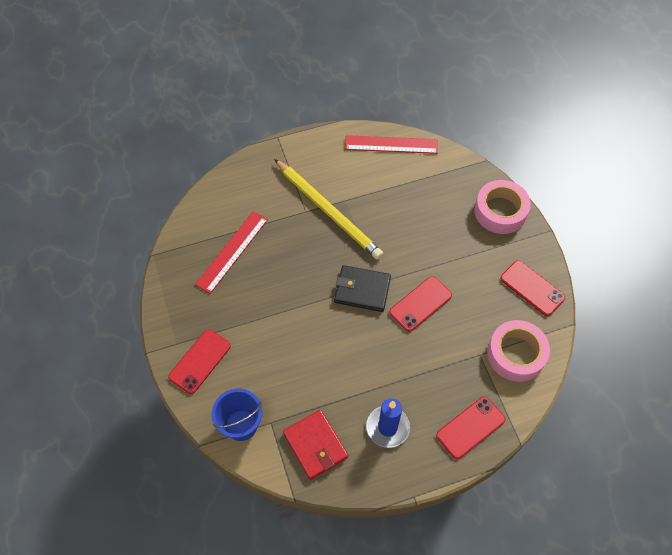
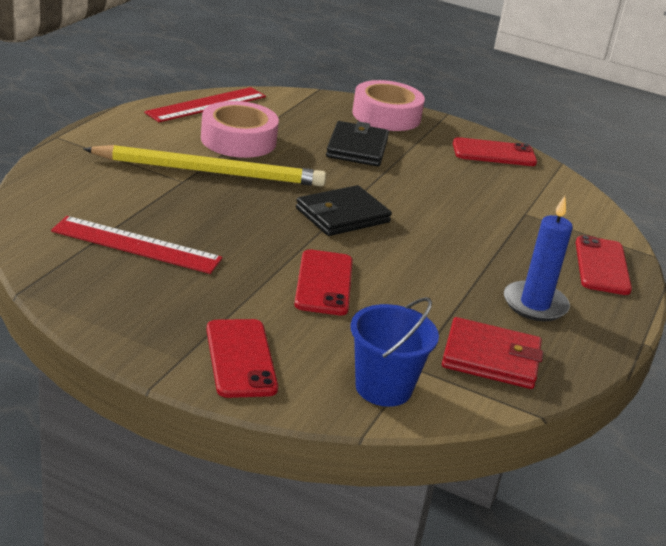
camera: 50 degrees left, 30 degrees down
red ruler [195,211,268,294] -> red ruler turned 60 degrees counterclockwise [51,216,223,274]
red phone [389,276,452,332] -> red phone moved to [294,249,353,315]
pink tape [487,320,550,382] -> pink tape moved to [201,101,279,158]
none -> black wallet [326,121,389,166]

